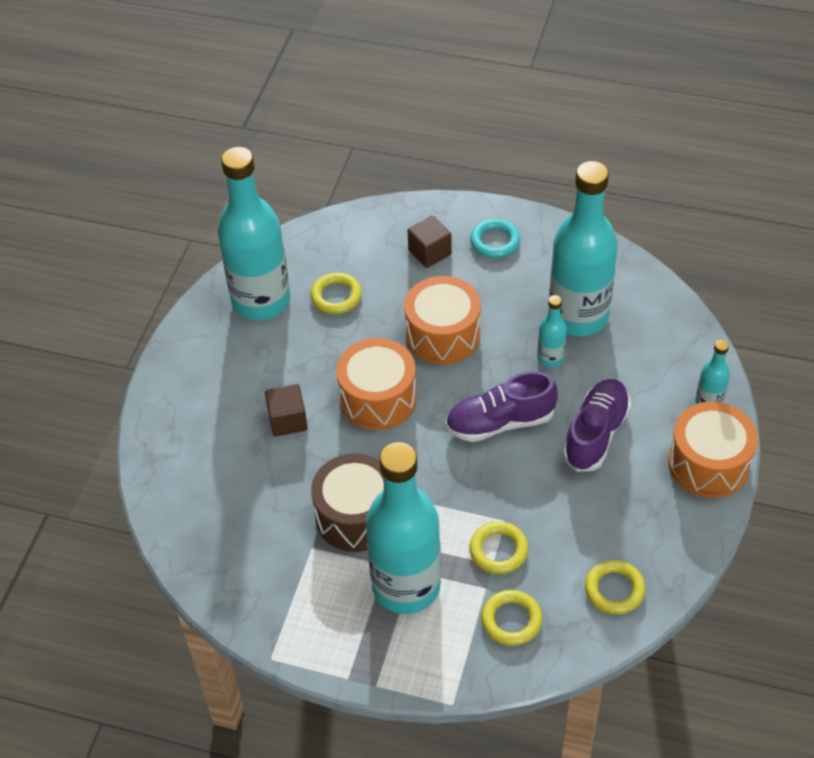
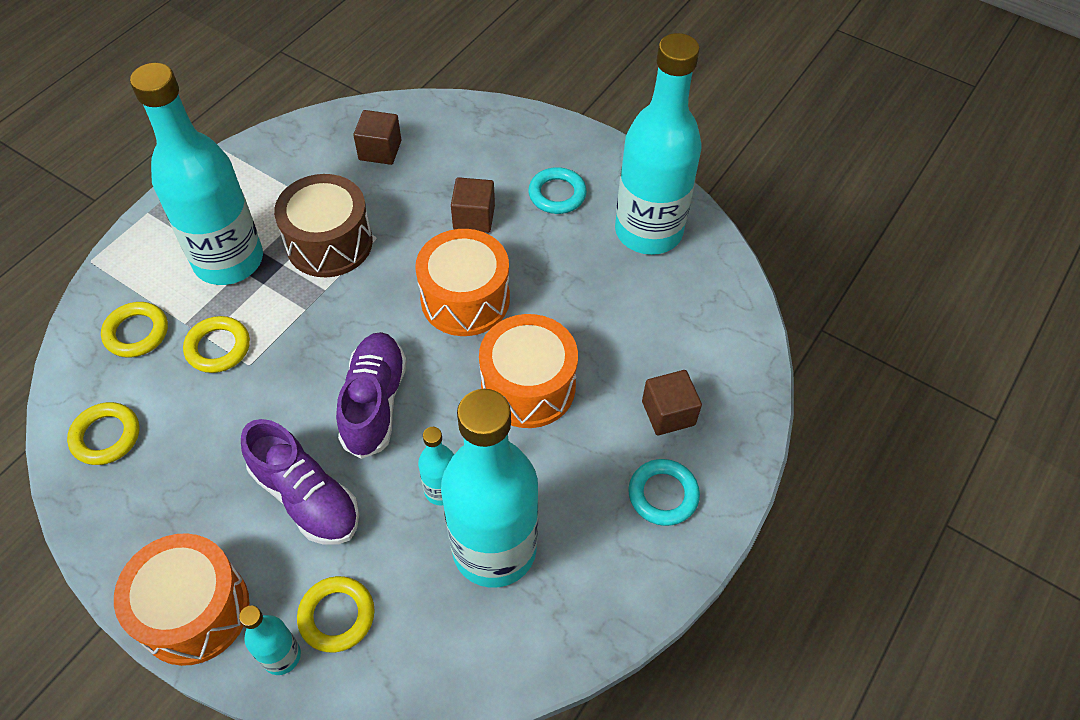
camera: 105 degrees right, 5 degrees up
yellow ring [310,273,362,314] -> yellow ring moved to [297,576,375,652]
none -> brown cube [353,110,401,165]
none -> turquoise ring [528,167,587,214]

